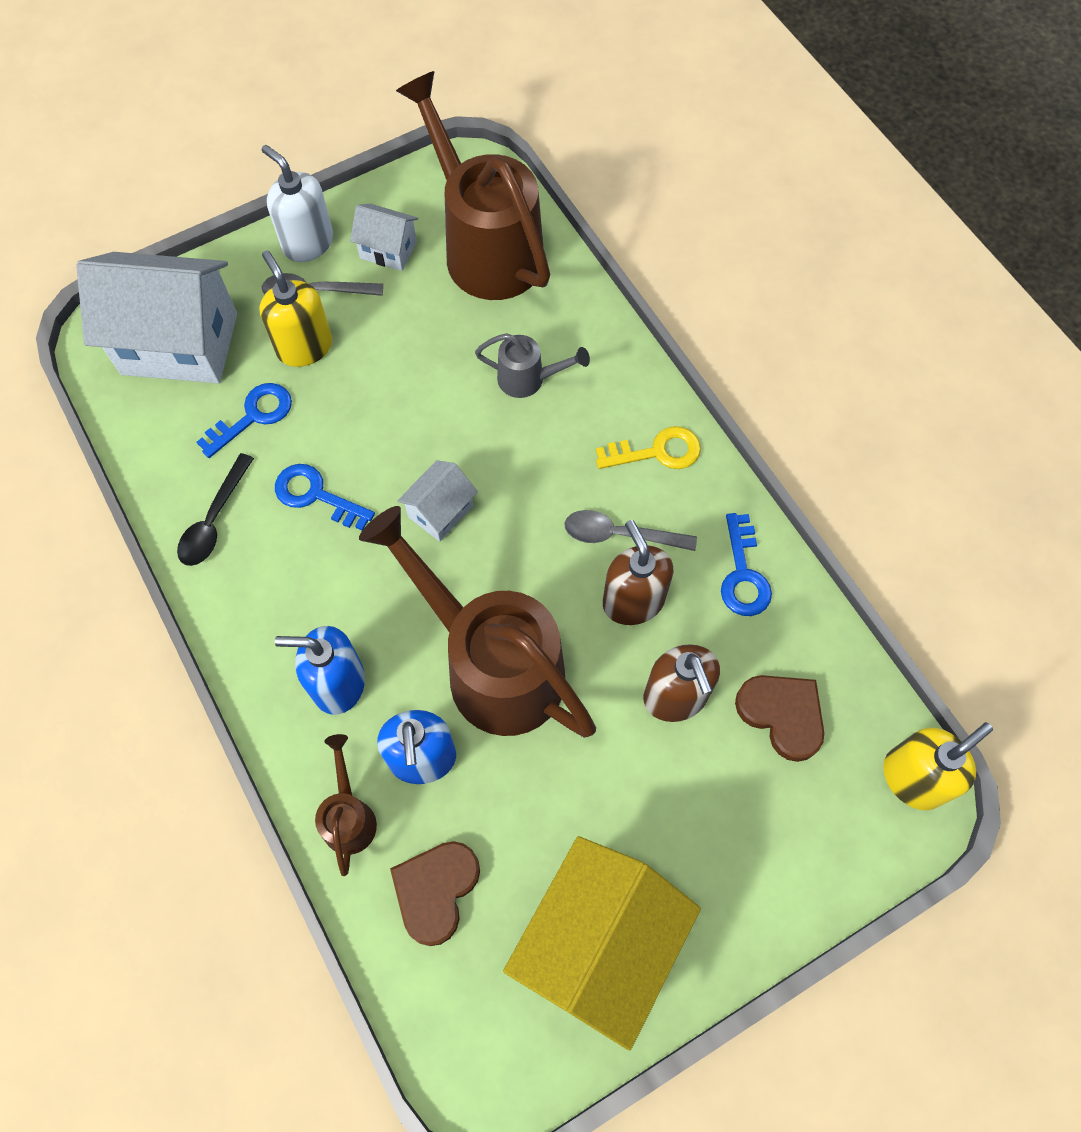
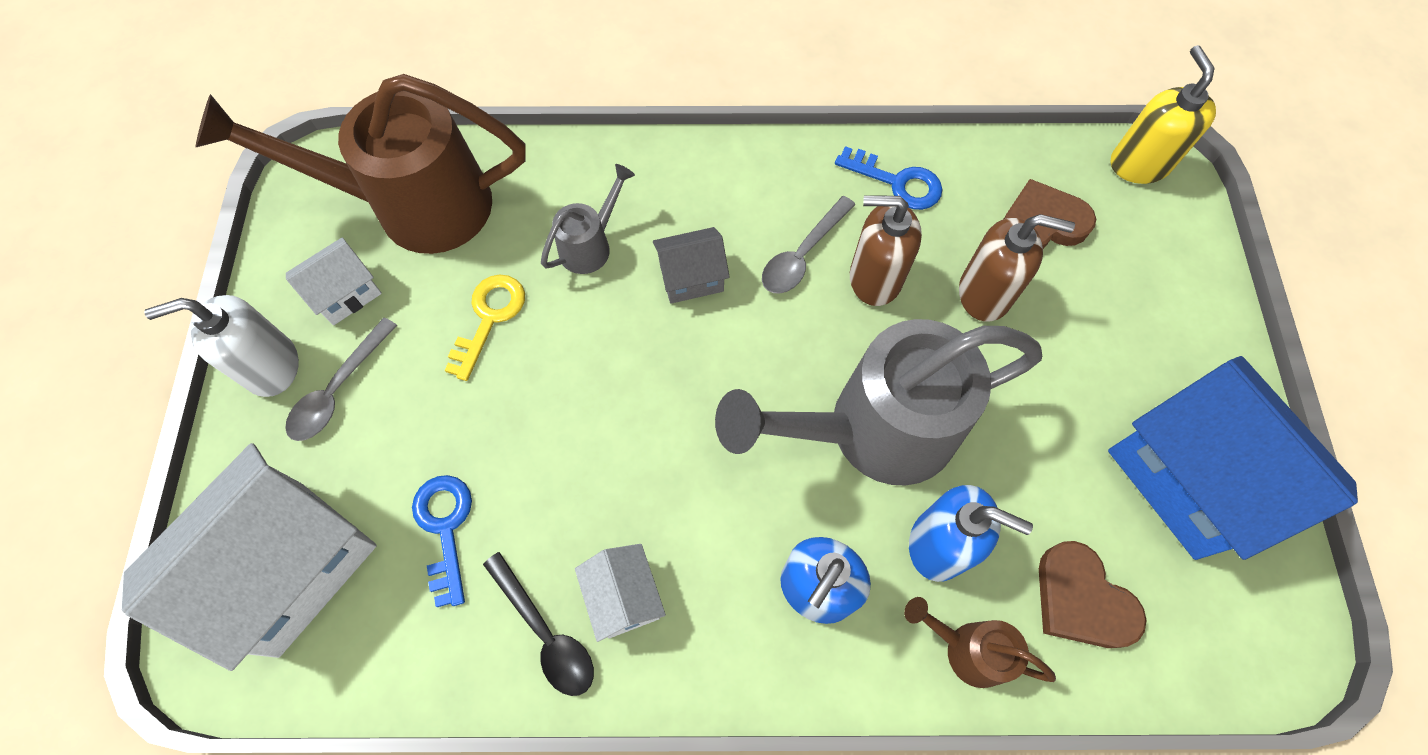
camera: 60 degrees left, 0 degrees up
yellow soap dispenser [260,250,332,367] -> none
blue key [275,464,375,530] -> none
brown watering can [359,506,596,738] -> grey watering can [715,319,1042,486]
white house [398,460,478,542] -> white house moved to [575,544,666,642]
yellow house [503,836,701,1050] -> blue house [1108,356,1358,560]
yellow key [596,426,701,469] -> yellow key moved to [445,275,525,381]
none -> grey house [653,227,730,304]

